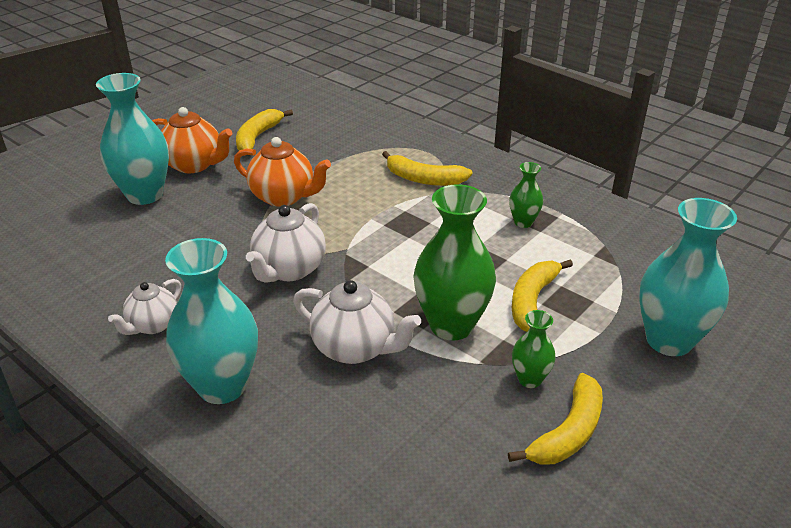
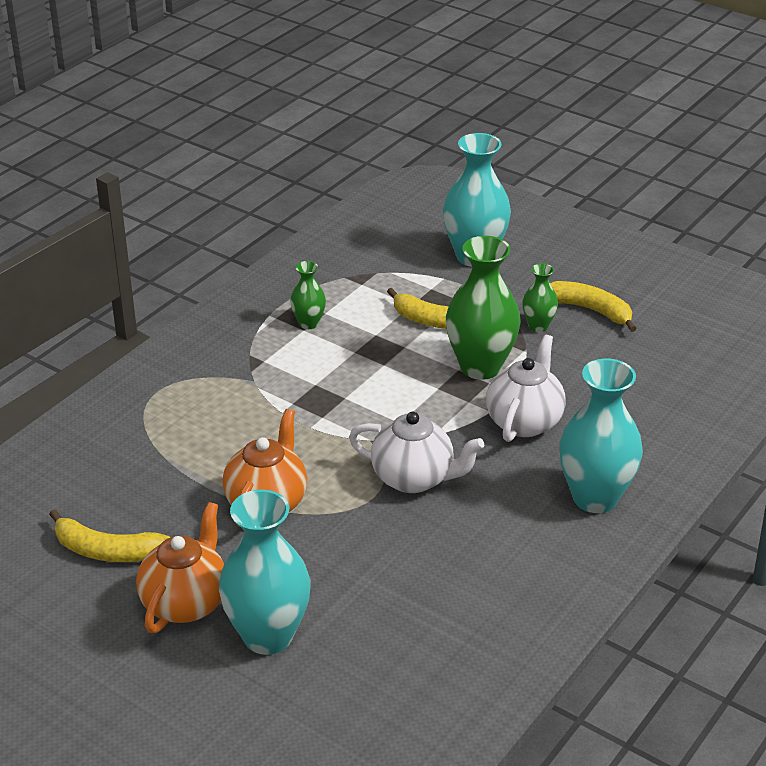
camera: 95 degrees left, 0 degrees up
white teapot [108,279,181,335] -> none
yellow banana [382,151,472,186] -> none

